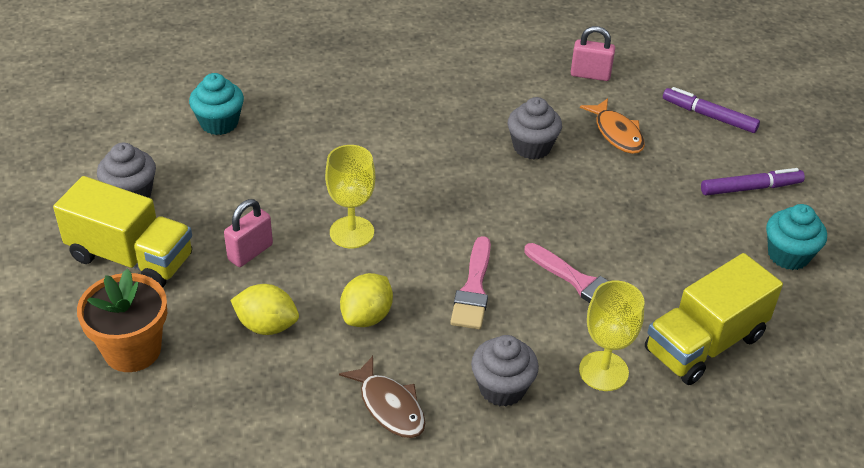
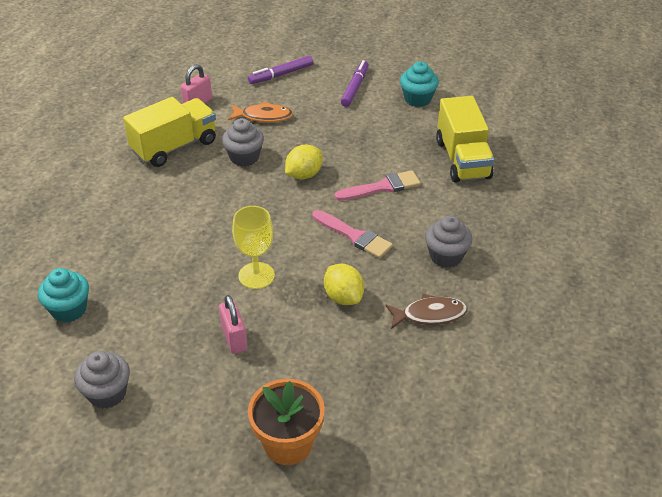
camera: 60 degrees left, 0 degrees up
yellow truck [53,176,192,287] -> yellow truck moved to [123,97,216,167]
yellow lemon [230,284,299,335] -> yellow lemon moved to [285,145,323,179]
yellow goblet [579,281,645,391] -> none

